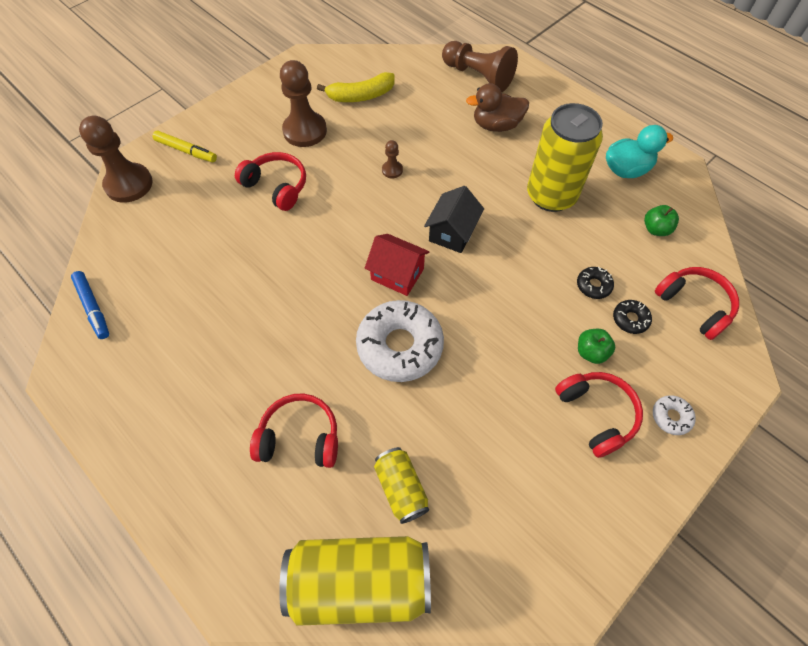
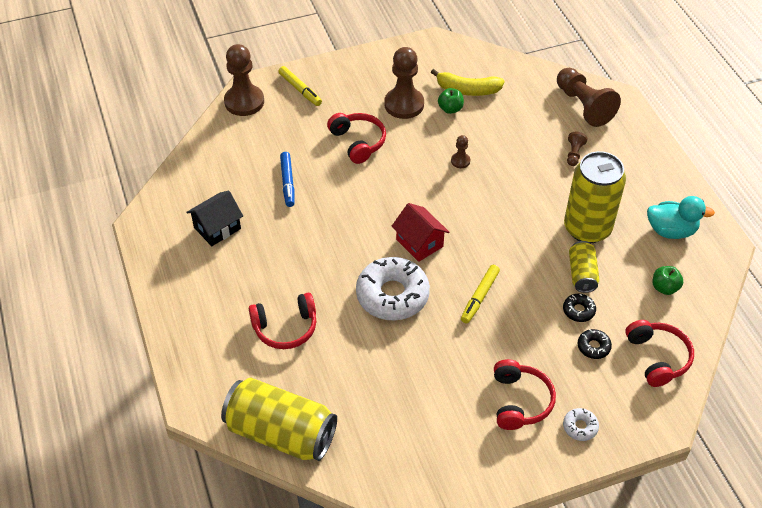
camera: 25 degrees right, 10 degrees down
blue marker [71,271,109,339] -> blue marker moved to [280,152,295,207]
red headphones [250,393,338,468] -> red headphones turned 135 degrees clockwise [249,293,316,349]
yellow can [374,447,429,524] -> yellow can moved to [569,241,600,293]
black house [424,186,484,253] -> black house moved to [186,191,243,246]
brown duck [466,83,529,132] -> brown pawn [567,132,588,166]
green apple [578,329,616,364] -> green apple moved to [438,88,464,114]
none -> yellow marker [461,265,500,323]

